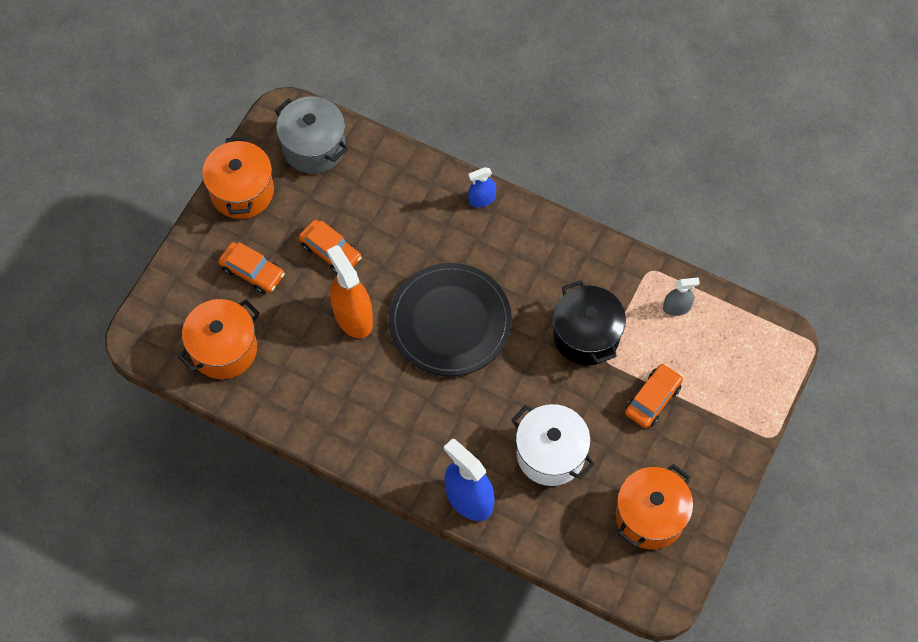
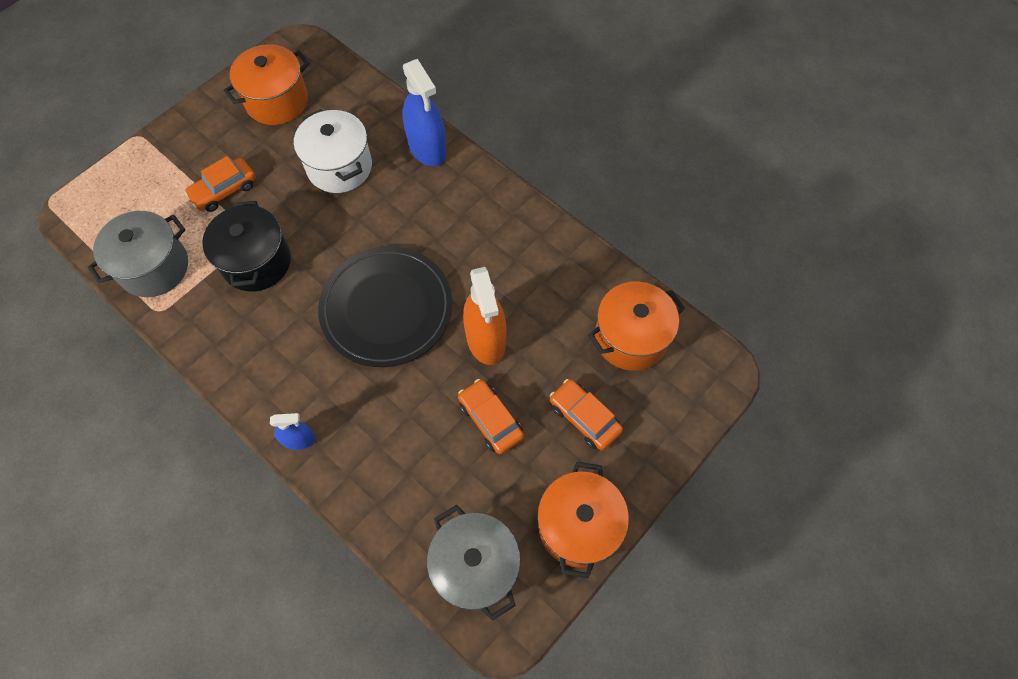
camera: 165 degrees left, 0 degrees up
grey spray bottle [663,277,700,316] -> grey pot [88,211,188,297]

